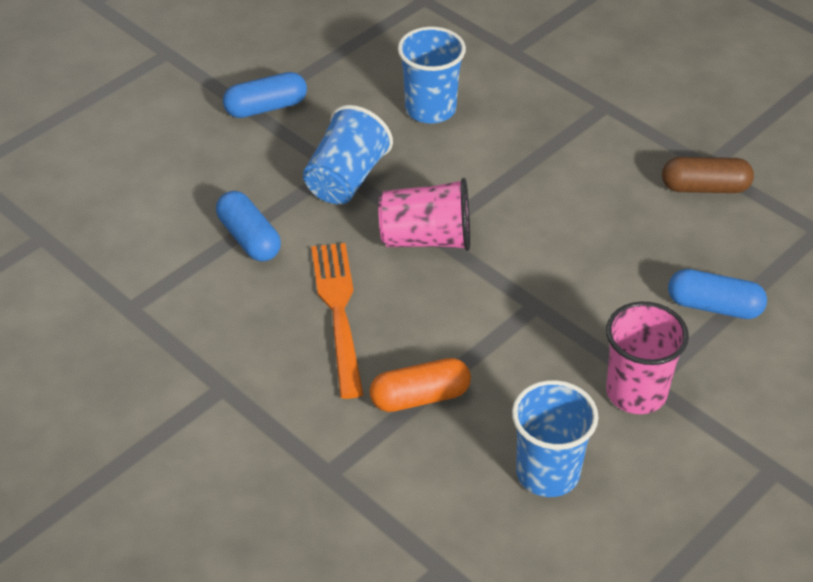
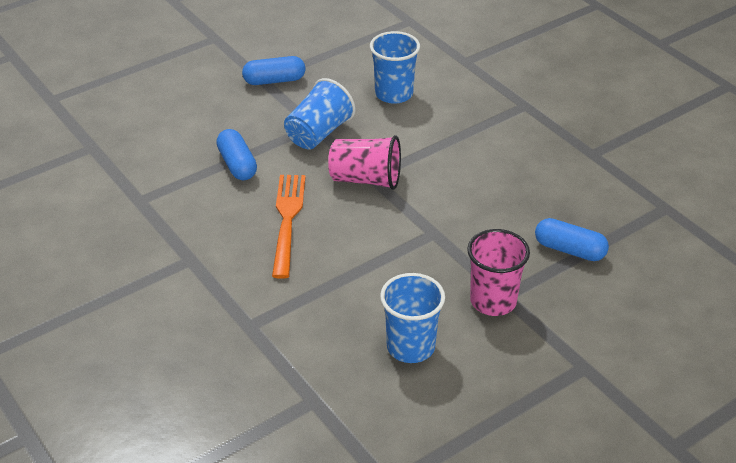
camera: 10 degrees right, 5 degrees down
orange capsule [370,358,471,412] -> none
brown capsule [662,157,754,193] -> none

